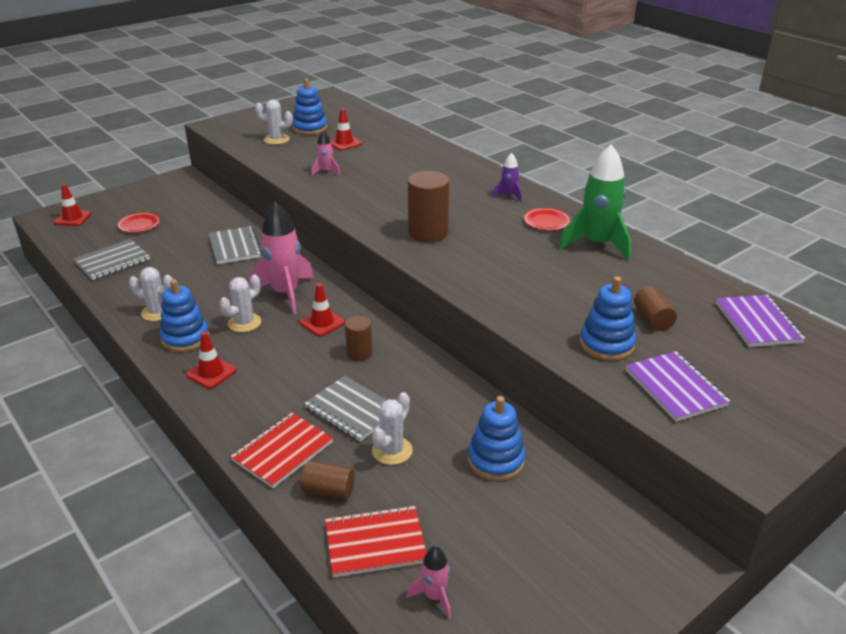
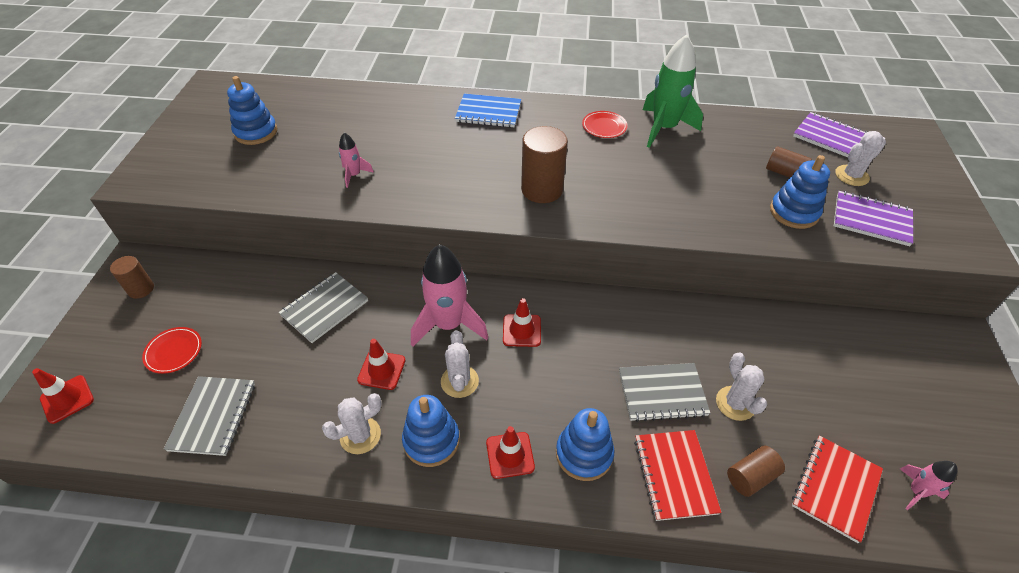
camera: 45 degrees left, 15 degrees up
grey notebook [209,226,262,264] -> grey notebook turned 75 degrees counterclockwise [279,272,368,343]
white cactus [255,100,293,145] -> white cactus moved to [835,131,886,186]
red traffic cone [330,108,362,150] -> red traffic cone moved to [357,339,406,390]
brown cylinder [345,316,372,361] -> brown cylinder moved to [110,256,154,299]
blue stacking toy [468,396,525,481] -> blue stacking toy moved to [556,408,614,481]
purple rocket [492,153,522,202] -> none
none -> blue notebook [455,94,521,128]

